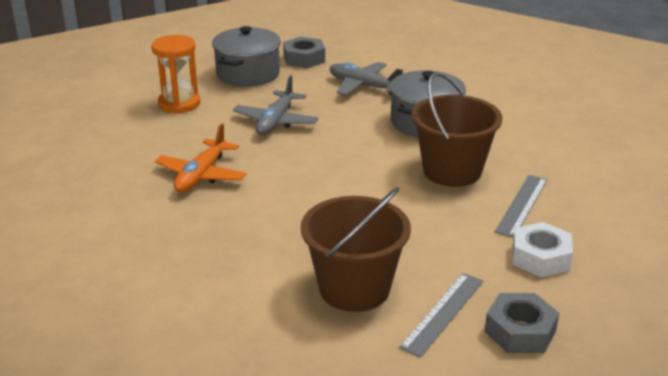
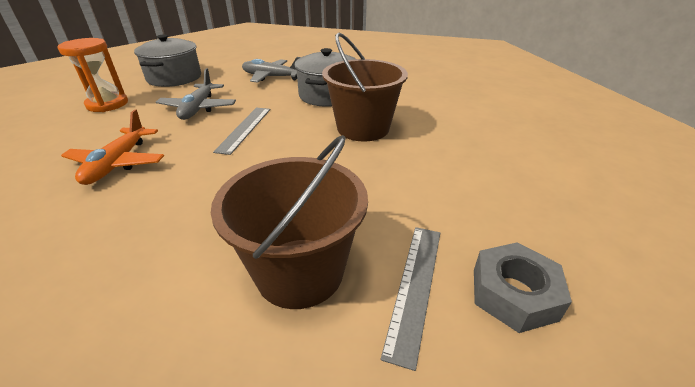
camera: 15 degrees left, 5 degrees up
grey nut [283,37,325,68] -> none
grey ruler [495,175,548,238] -> grey ruler moved to [213,108,270,155]
white nut [512,222,573,277] -> none

